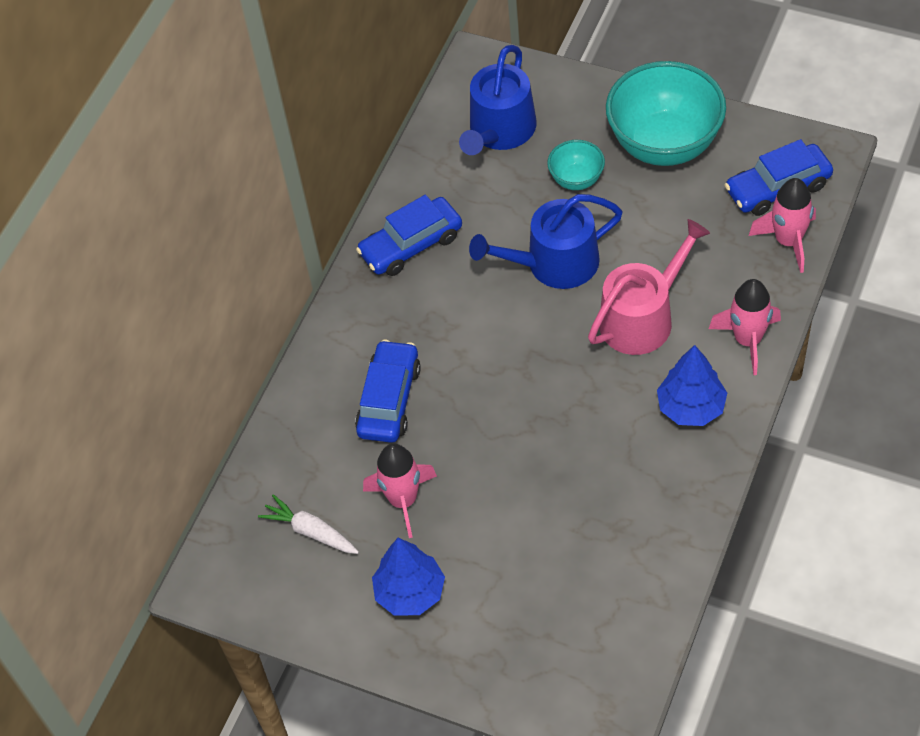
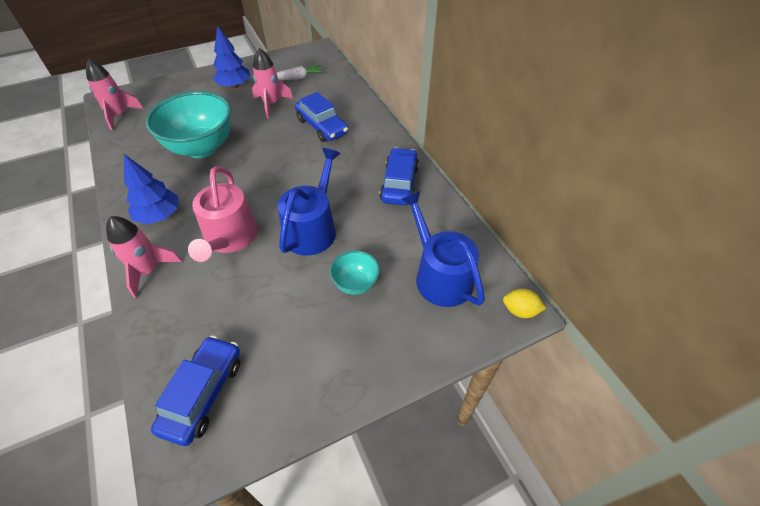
camera: 125 degrees right, 5 degrees down
turquoise bowl [606,61,726,166] -> turquoise bowl moved to [146,91,231,158]
pink rocket [749,178,816,273] -> pink rocket moved to [86,59,143,130]
none -> yellow lemon [503,289,546,318]

